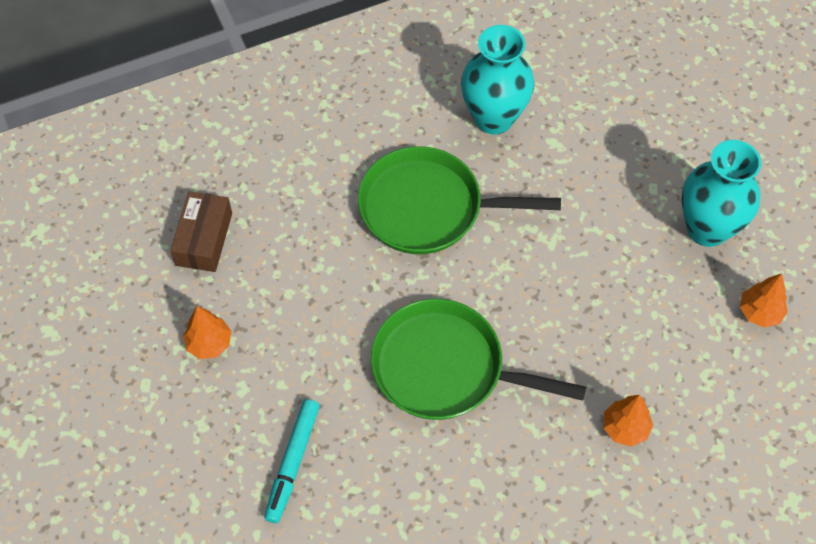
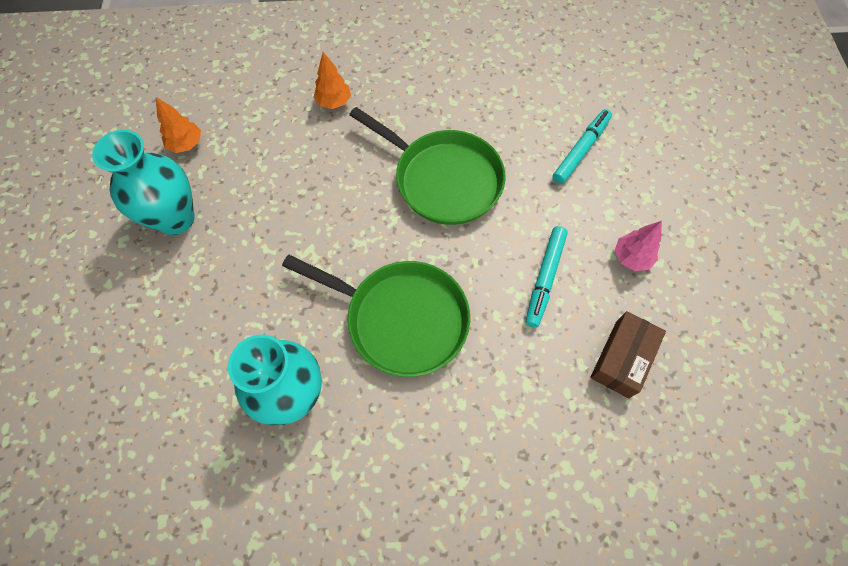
camera: 160 degrees left, 5 degrees up
orange tree [183,306,231,359] -> pink tree [614,221,662,271]
none -> turquoise marker [526,226,568,328]

